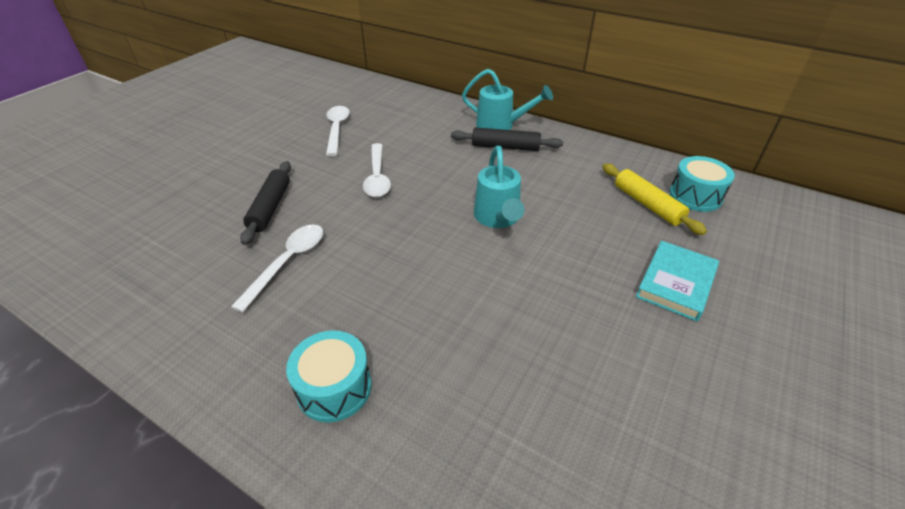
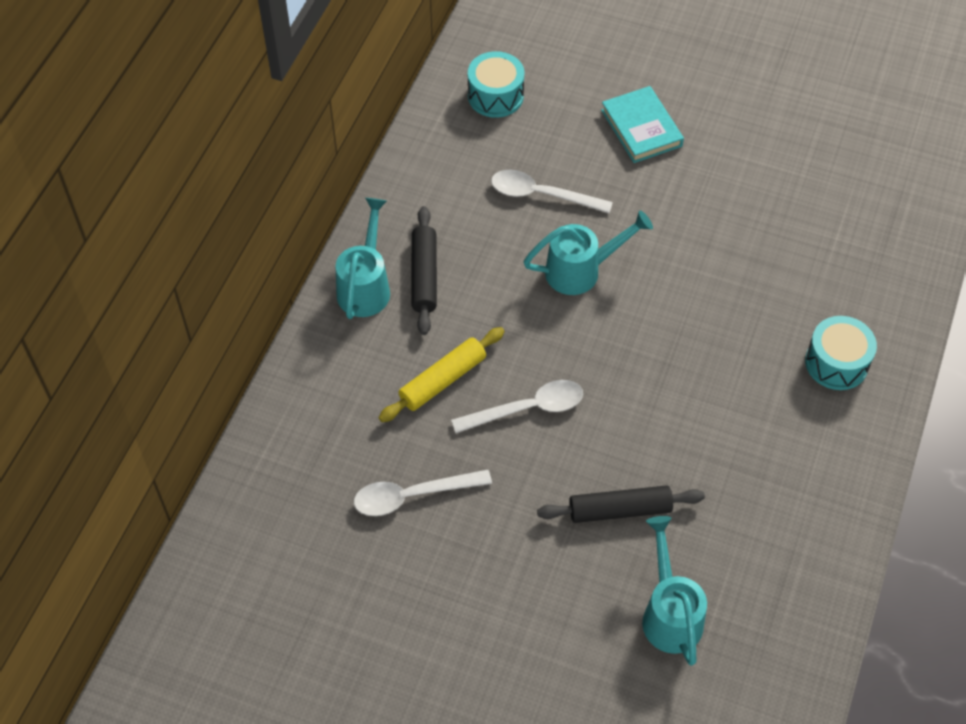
camera: 100 degrees left, 15 degrees up
white spoon [231,224,323,313] -> white spoon moved to [491,170,613,214]
yellow rolling pin [602,163,707,235] -> yellow rolling pin moved to [379,327,505,422]
turquoise book [636,241,719,321] -> turquoise book turned 45 degrees clockwise [601,86,684,163]
none -> turquoise watering can [642,516,707,666]

